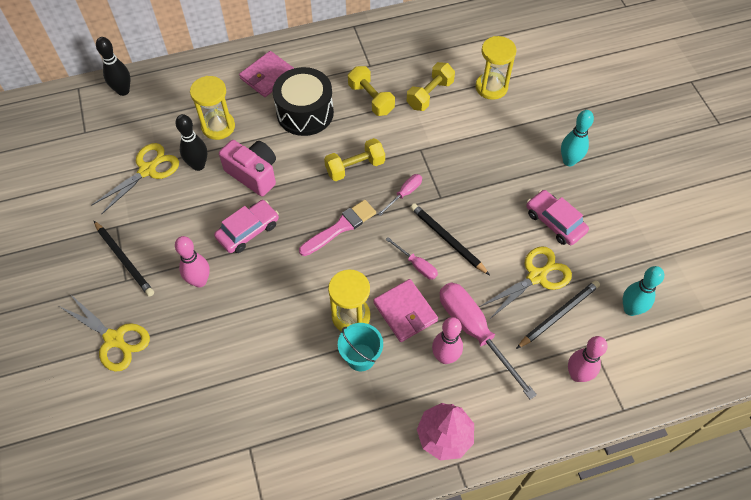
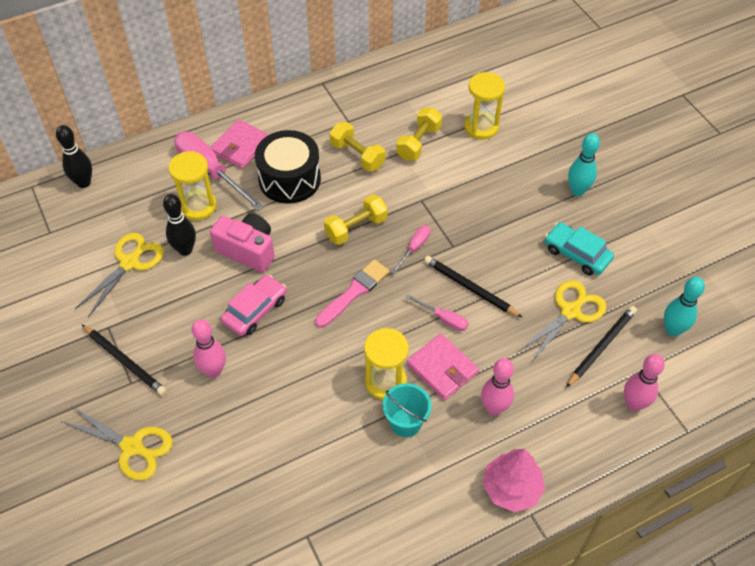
camera: 10 degrees left, 5 degrees down
pink screwdriver [440,282,537,400] -> pink screwdriver moved to [174,132,264,211]
pink car [526,190,589,245] -> turquoise car [545,222,614,276]

